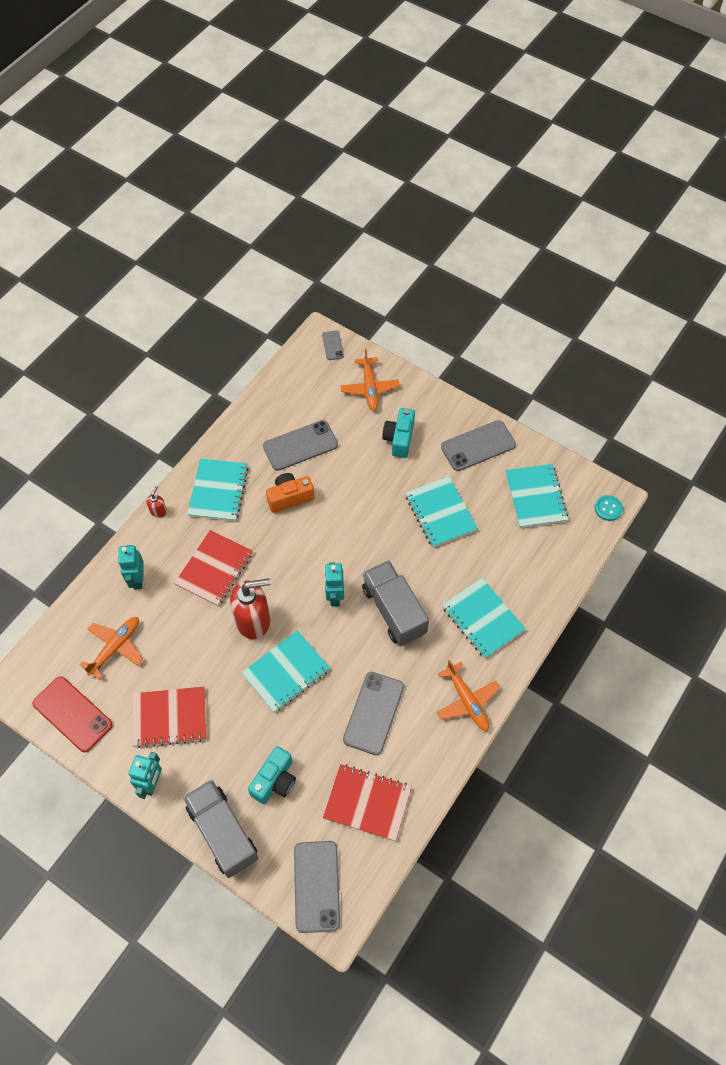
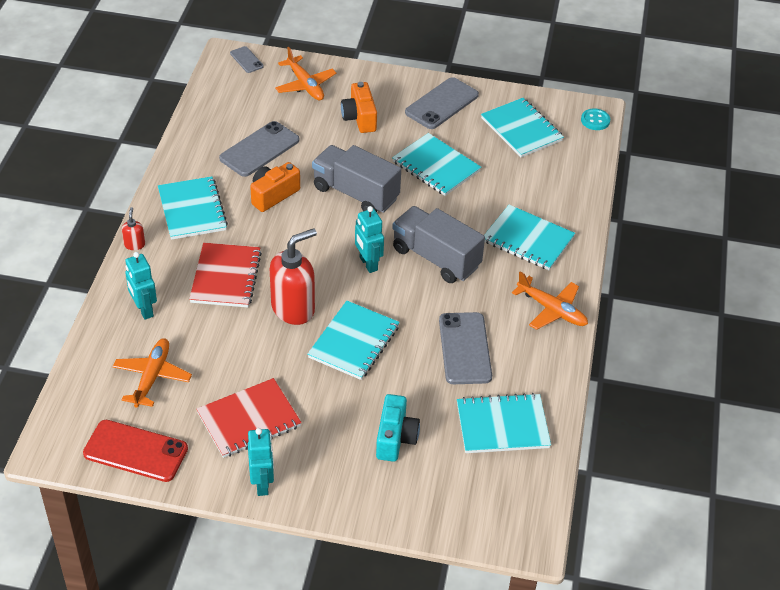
camera: 25 degrees left, 15 degrees down
grey truck [183,779,258,878] -> grey truck moved to [312,145,401,213]
grey phone [294,841,340,933] -> none
red notebook [323,764,412,841] -> turquoise notebook [457,393,551,453]
turquoise camera [382,408,415,458] -> orange camera [341,82,377,133]

